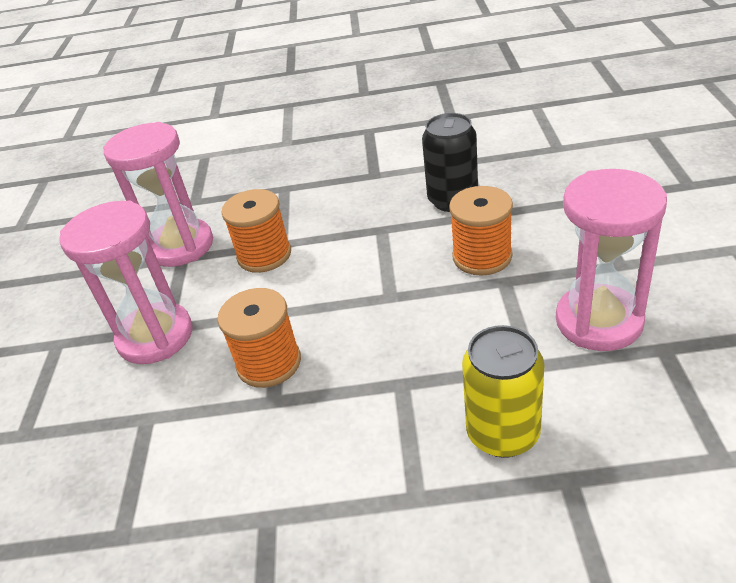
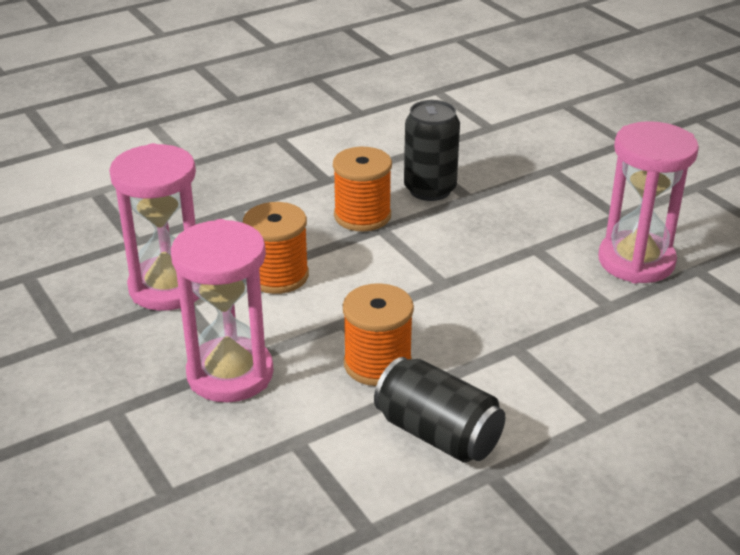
camera: 35 degrees left, 5 degrees down
orange spool [449,186,513,276] -> orange spool moved to [333,147,392,231]
yellow can [462,325,544,458] -> none
none -> black can [374,357,505,462]

